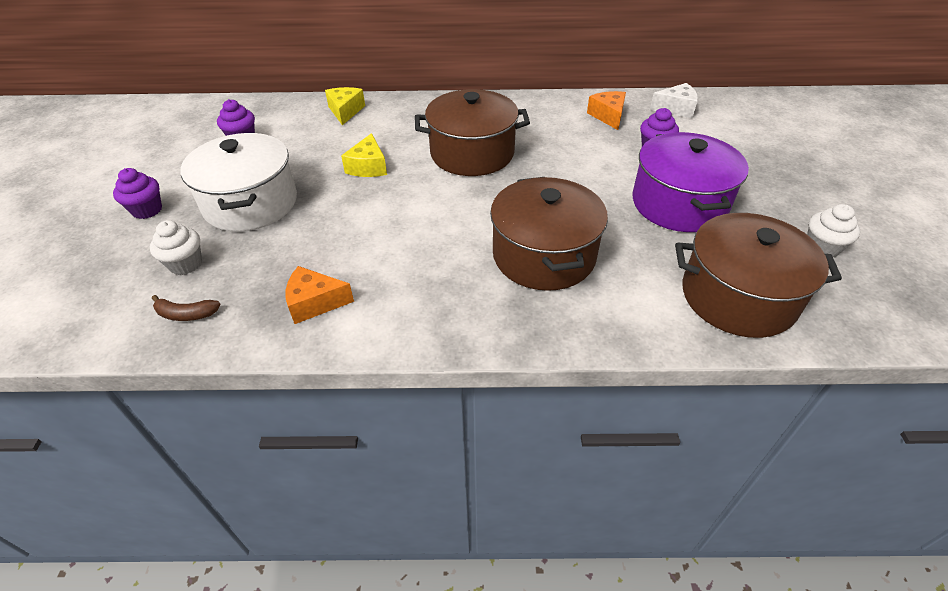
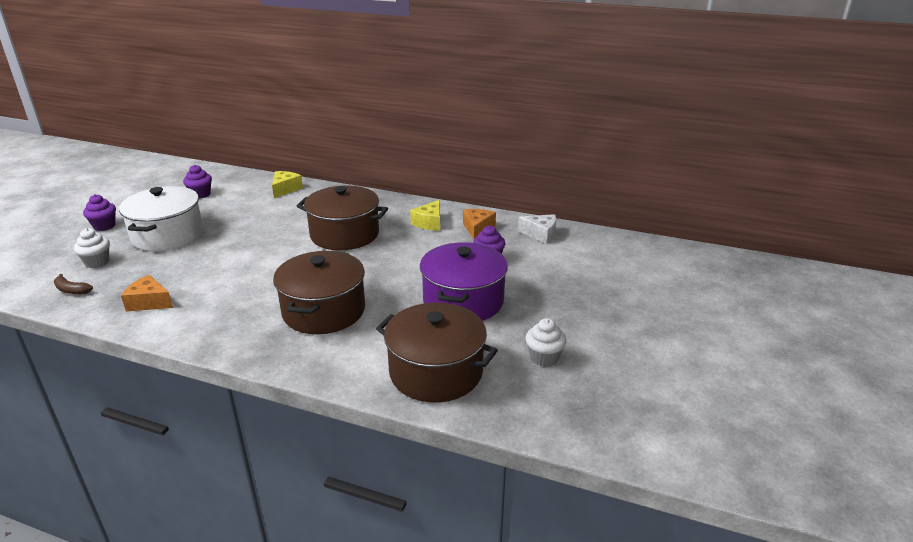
camera: 20 degrees right, 15 degrees down
yellow cheese [341,133,387,177] -> yellow cheese moved to [410,200,440,231]

